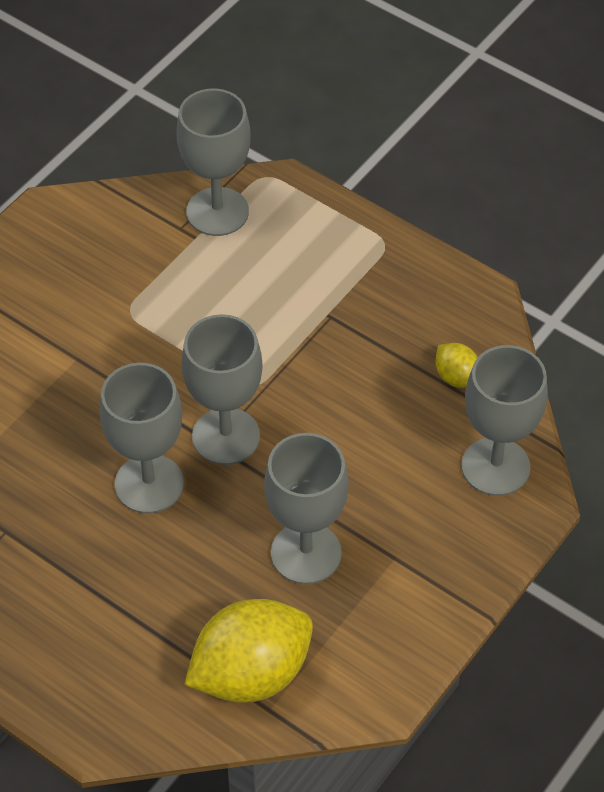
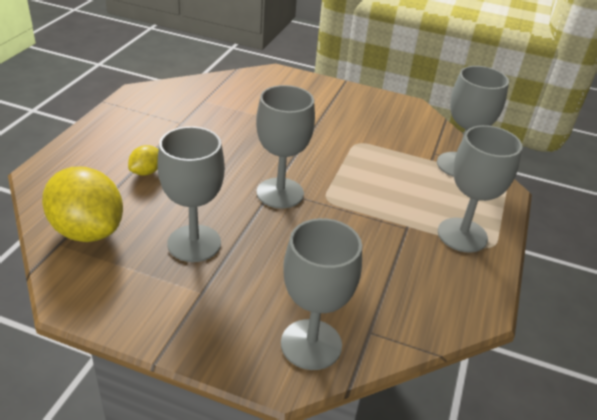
camera: 70 degrees right, 15 degrees down
grey goblet [99,363,184,514] -> grey goblet moved to [438,125,523,253]
yellow lemon [436,343,478,388] -> yellow lemon moved to [128,145,159,176]

